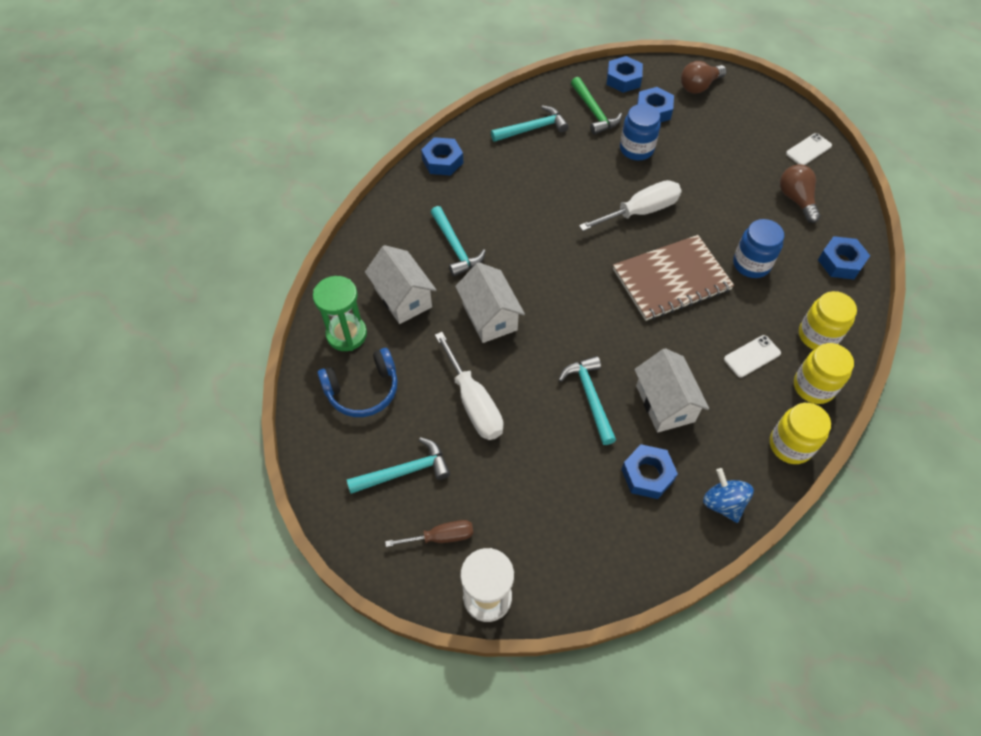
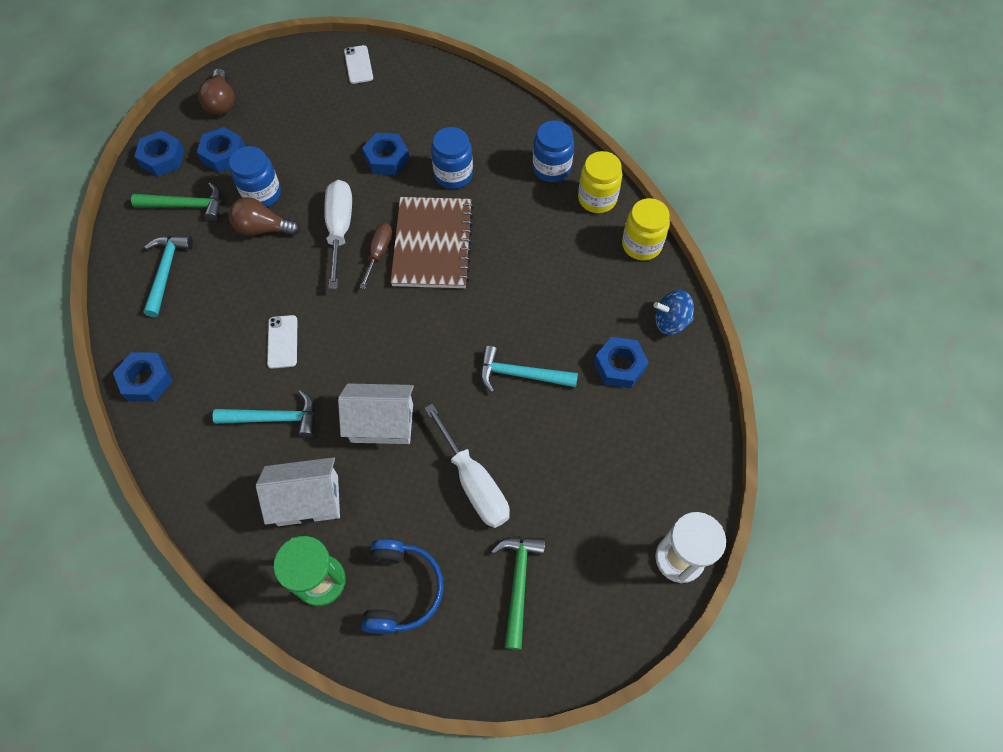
camera: 65 degrees left, 5 degrees up
turquoise hammer [347,437,450,494] -> green hammer [491,536,545,650]
brown screwdriver [385,520,474,547] -> brown screwdriver moved to [360,223,392,289]
white screwdriver [435,332,503,440] -> white screwdriver turned 60 degrees clockwise [424,404,510,528]
white house [634,348,709,433] -> none
white phone [724,335,781,377] -> white phone moved to [267,315,297,369]
brown light bulb [780,164,821,223] -> brown light bulb moved to [229,197,300,236]
yellow jar [799,291,857,350] -> blue jar [533,120,574,182]
blue nut [818,236,870,279] -> blue nut moved to [362,133,410,175]

